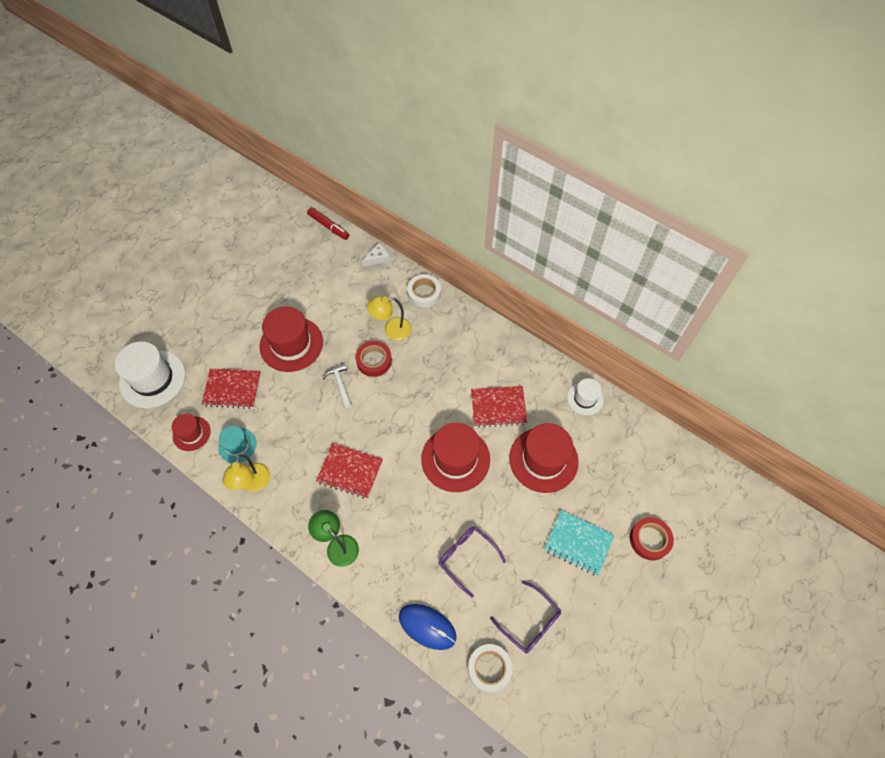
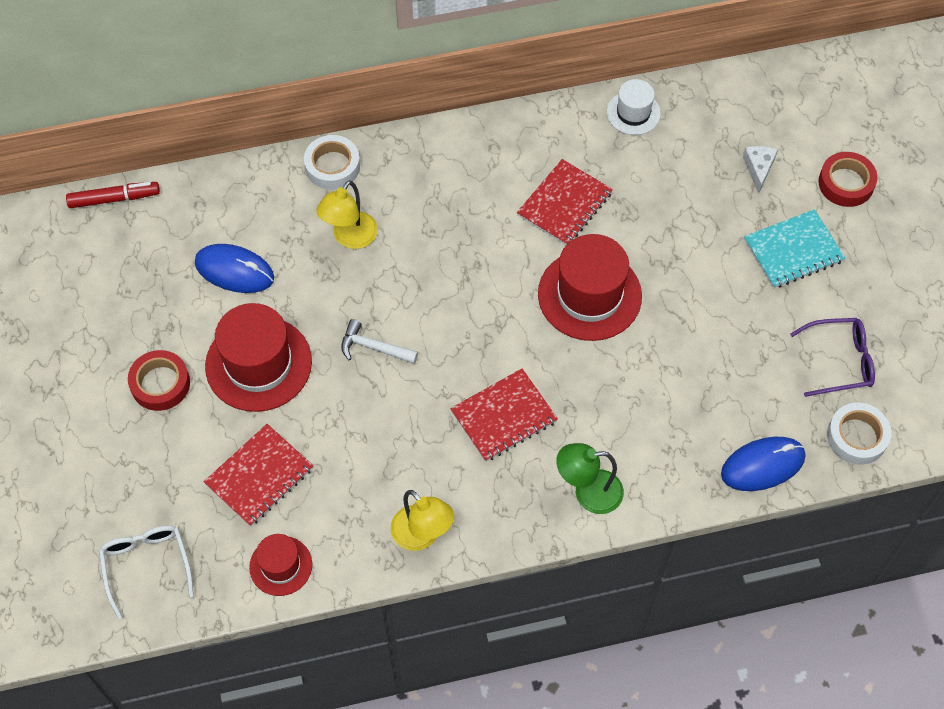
camera: 50 degrees left, 0 degrees up
white hat [115,341,186,408] -> white glasses [99,525,194,619]
turquoise hat [218,426,257,463] -> none
red tape [355,341,392,377] -> red tape moved to [128,350,190,411]
white cheese [362,243,390,267] -> white cheese moved to [743,146,778,193]
purple glasses [439,526,506,598] -> none
red hat [509,423,579,493] -> none
none -> blue mouse [195,244,274,293]

